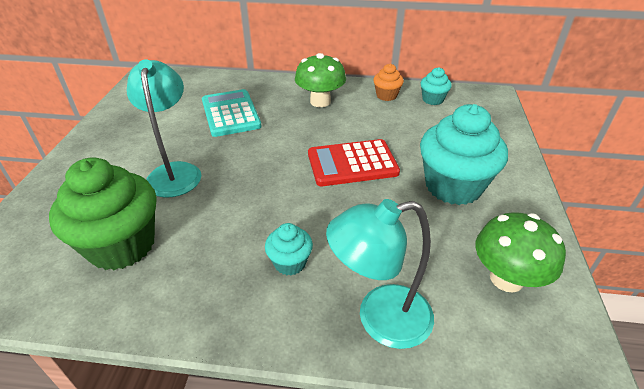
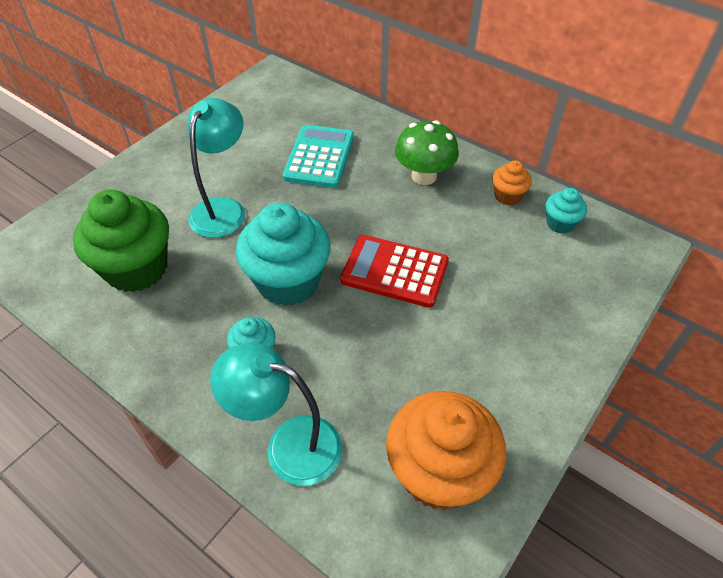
camera: 30 degrees right, 10 degrees up
turquoise cupcake [420,104,508,205] -> turquoise cupcake moved to [236,203,331,306]
green mushroom [475,212,566,293] -> orange cupcake [386,391,506,510]

